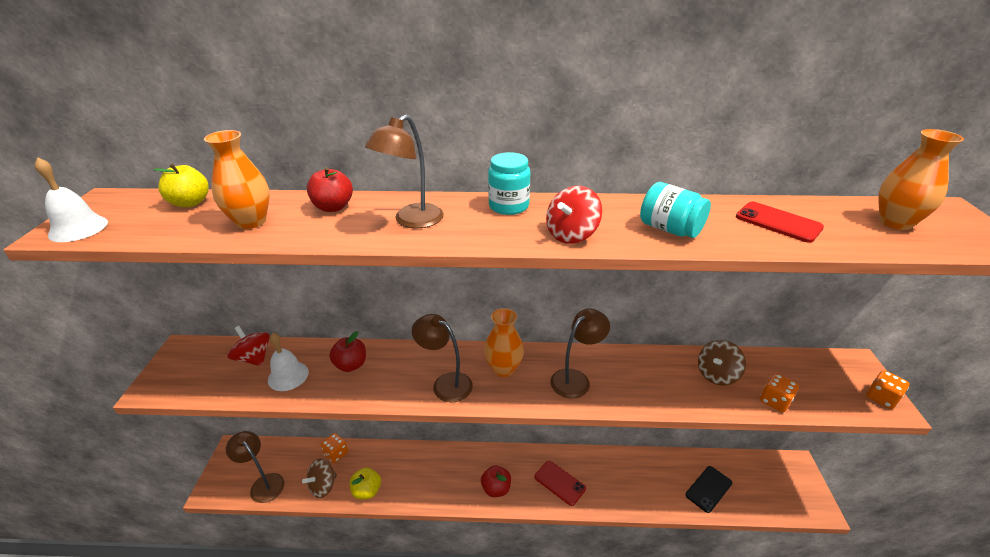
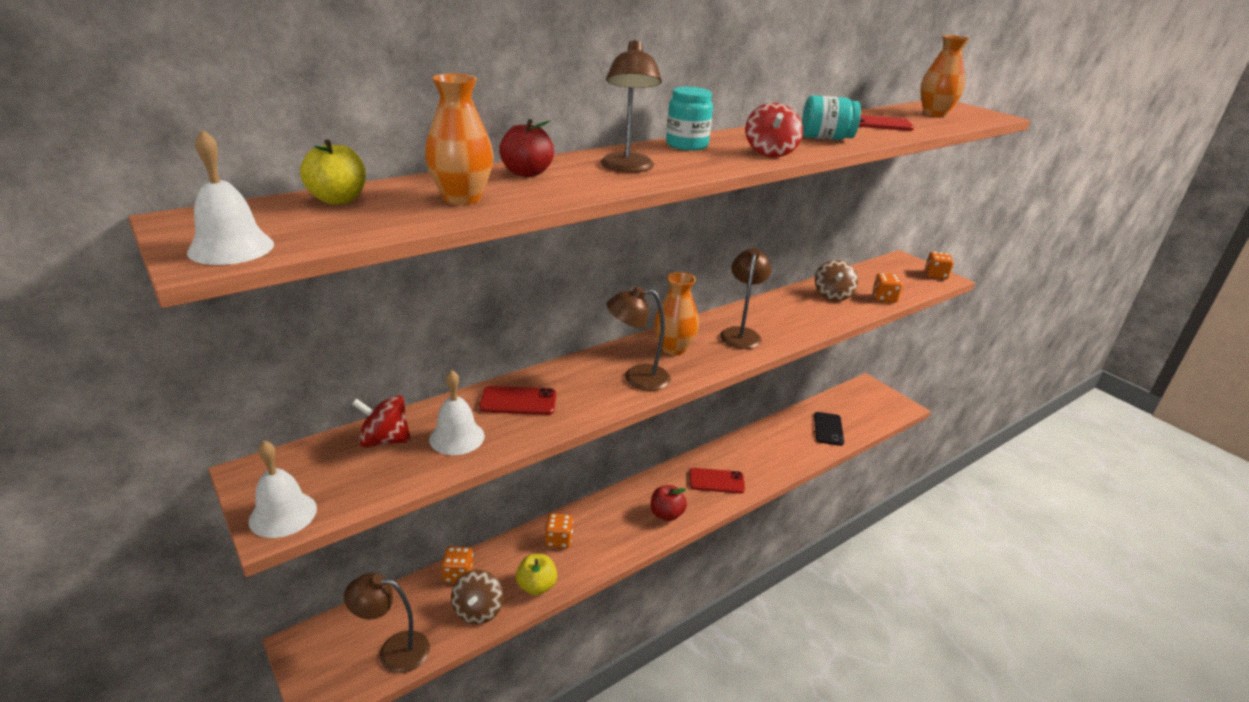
camera: 40 degrees left, 5 degrees down
red apple [329,331,366,372] -> red phone [479,386,556,415]
none -> white bell [248,440,317,538]
none -> orange dice [545,513,573,548]

